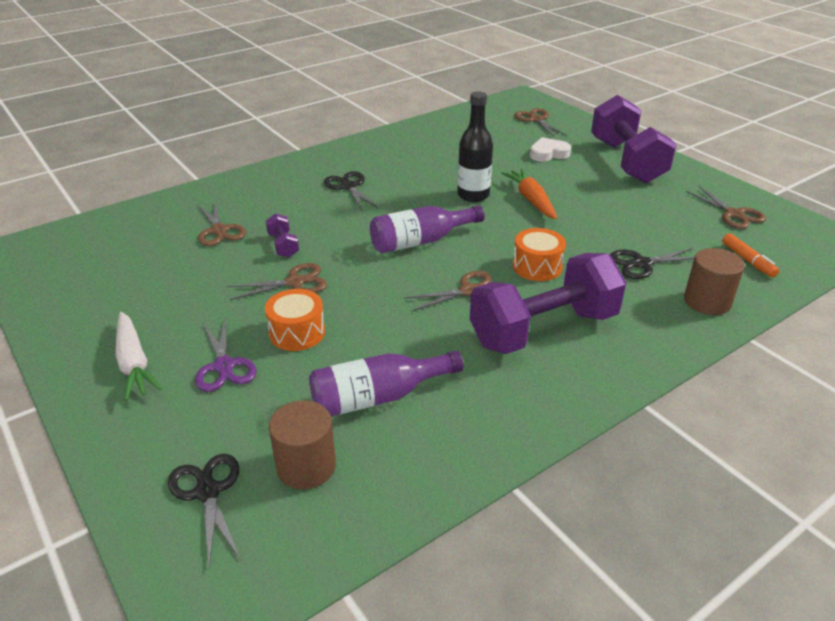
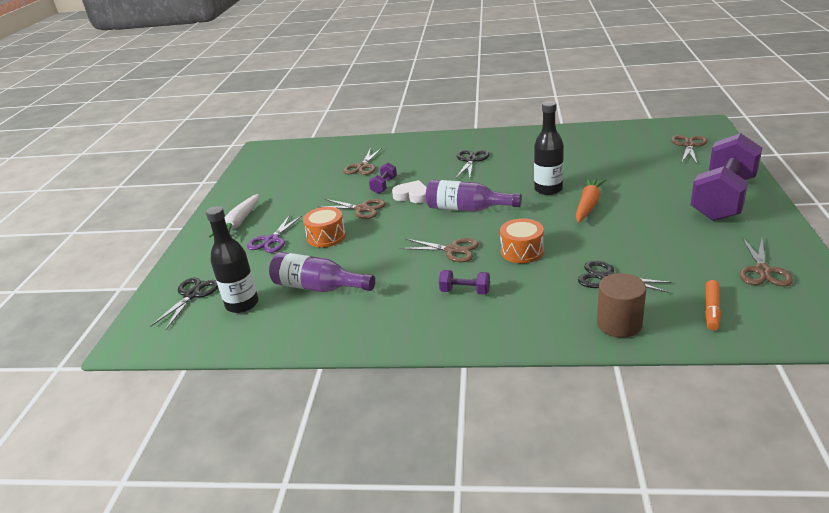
camera: 45 degrees right, 5 degrees down
brown cylinder [269,400,336,489] -> black bottle [206,206,259,313]
purple dumbbell [470,253,626,354] -> purple dumbbell [439,270,490,295], size x0.41
white heart [530,137,571,162] -> white heart moved to [392,180,427,203]

